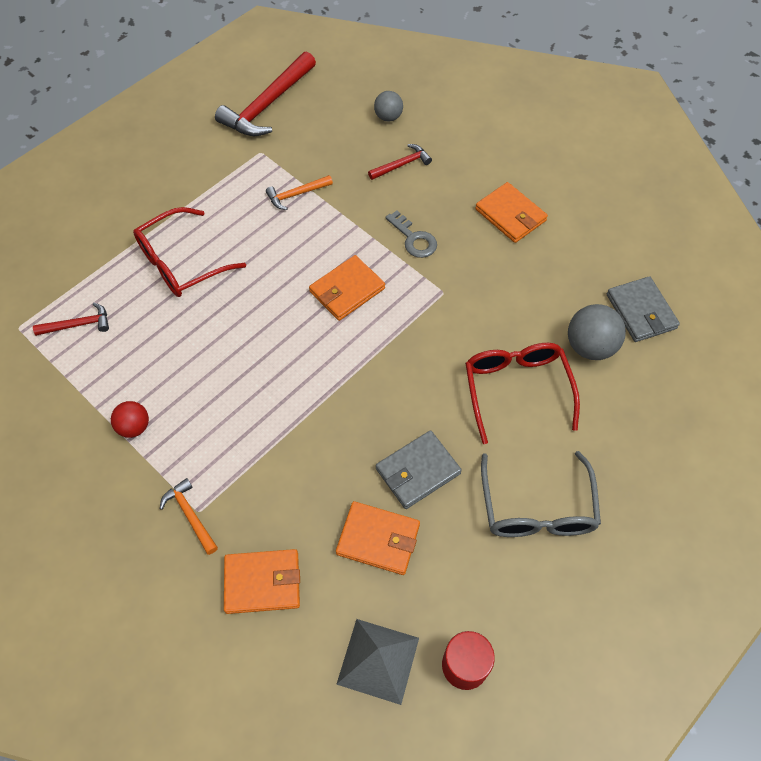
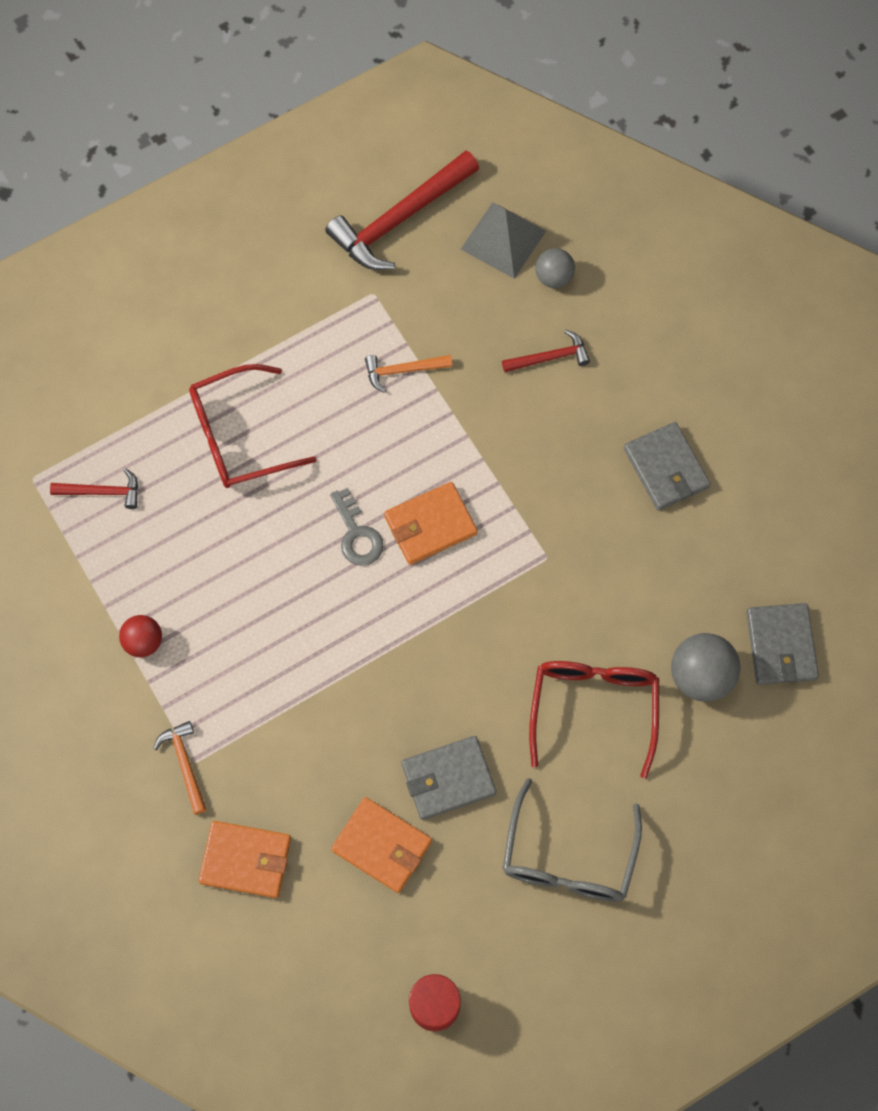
camera: 15 degrees right, 10 degrees up
grey pyramid [336,619,419,705] -> grey pyramid moved to [461,202,546,279]
grey key [385,211,437,258] -> grey key moved to [330,488,384,566]
orange wallet [475,182,548,243] -> grey wallet [624,422,710,511]

